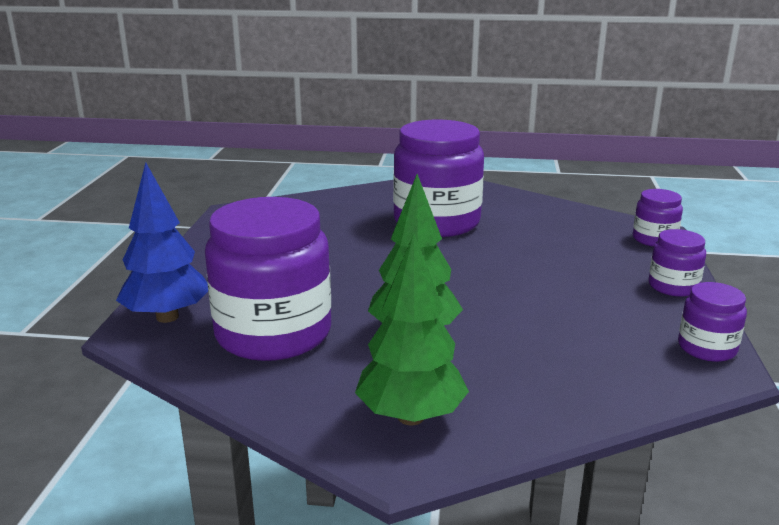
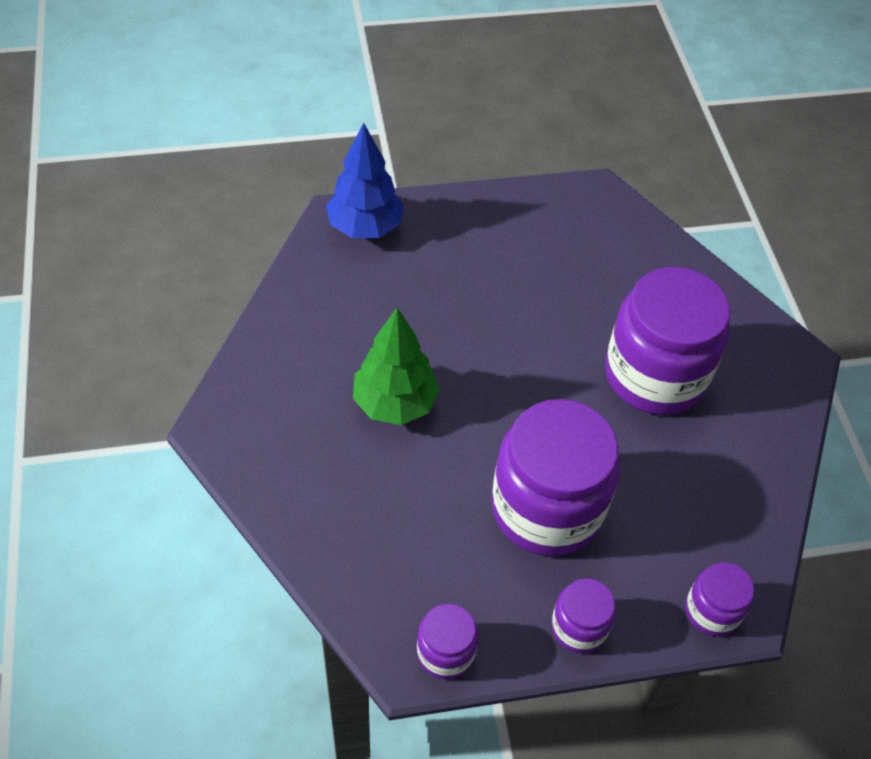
camera: 70 degrees right, 30 degrees up
purple jar [205,197,331,361] -> purple jar moved to [492,399,620,556]
green tree [355,233,469,425] -> none

